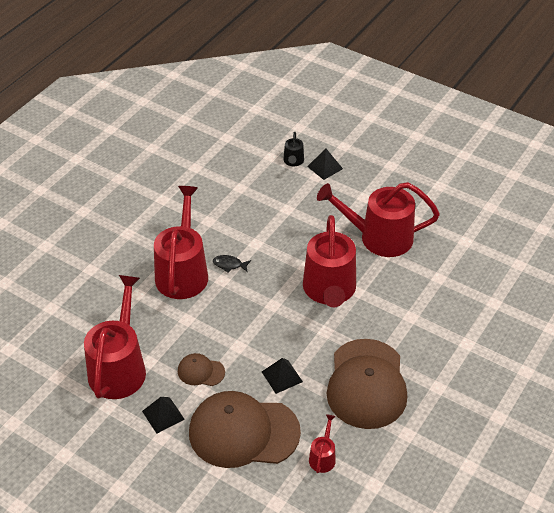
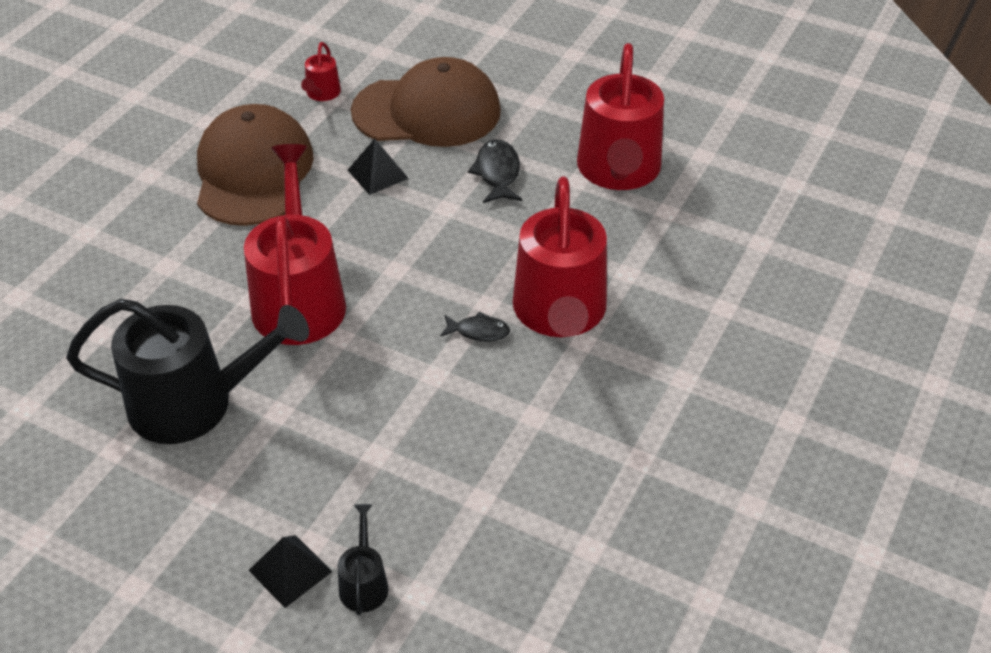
camera: 175 degrees right, 0 degrees up
black pyramid [142,397,185,434] -> none
brown cap [178,353,225,386] -> black fish [468,139,522,203]
red watering can [317,182,440,257] -> black watering can [66,299,309,444]

